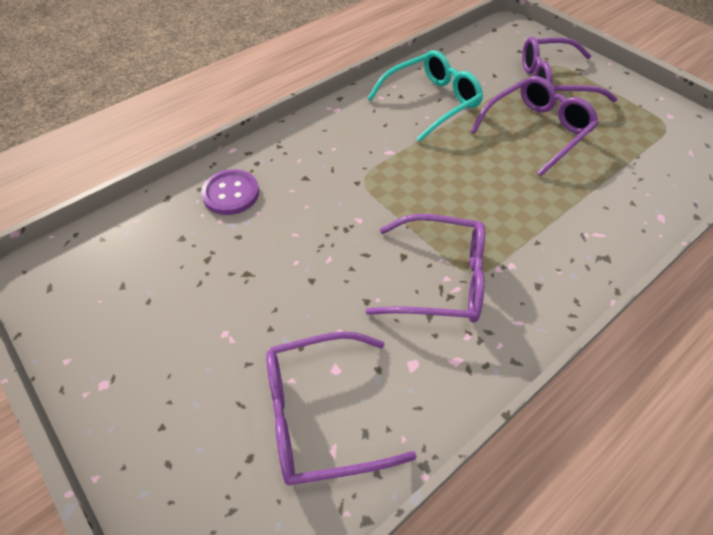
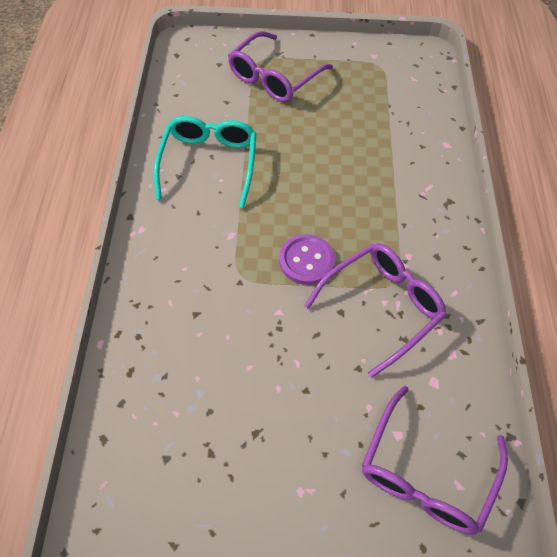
camera: 50 degrees left, 5 degrees up
purple button [201,169,259,215] -> purple button moved to [279,234,335,285]
purple glasses [470,76,599,176] -> none

